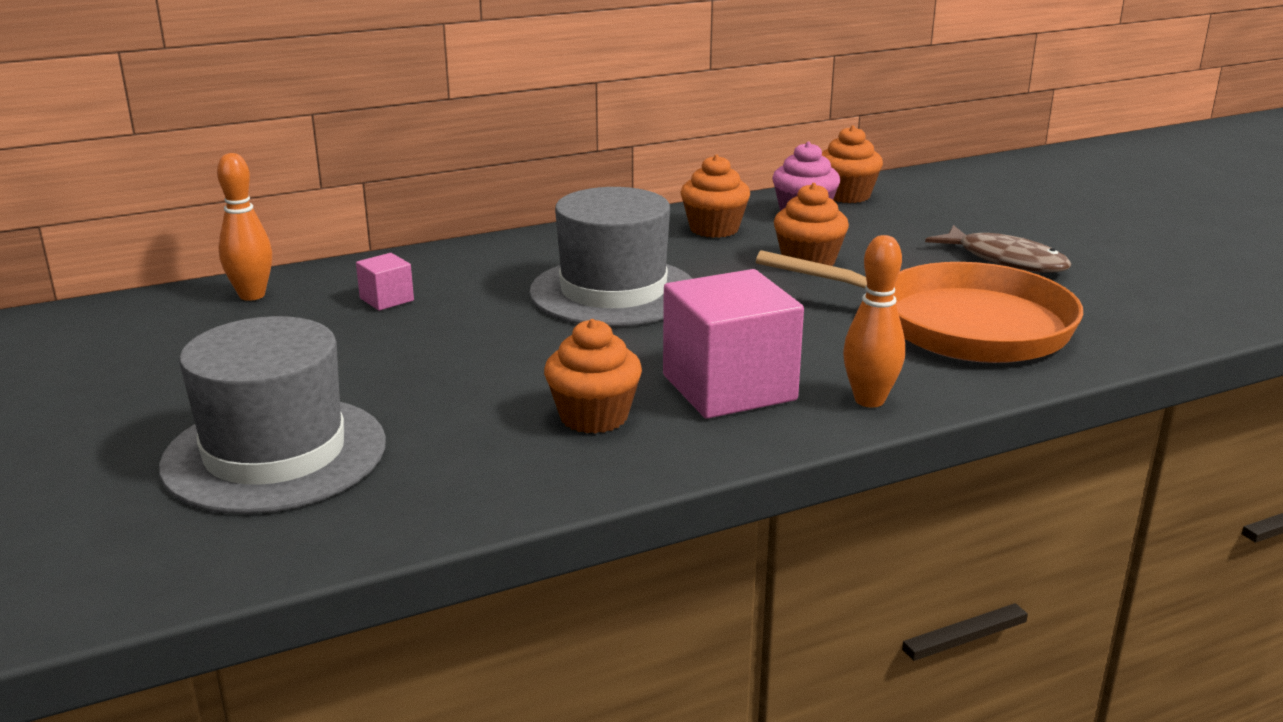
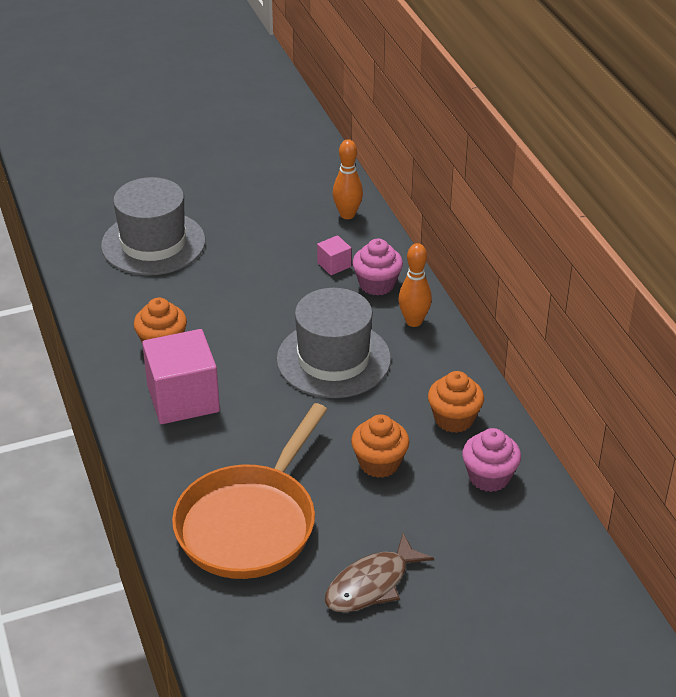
camera: 95 degrees right, 15 degrees up
orange cupcake [821,126,883,203] -> none
orange bowling pin [843,235,905,407] -> orange bowling pin moved to [398,243,432,327]
none -> pink cupcake [352,239,403,296]

